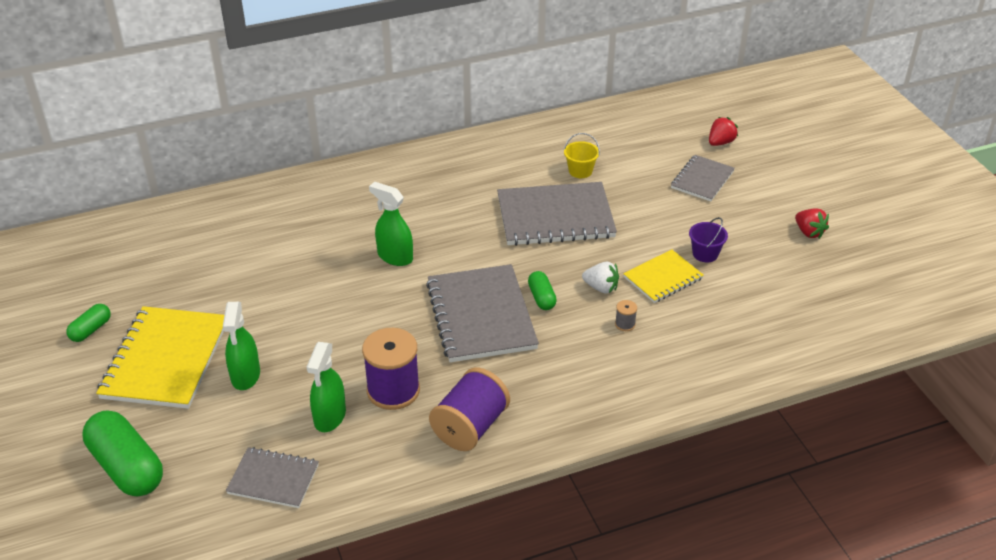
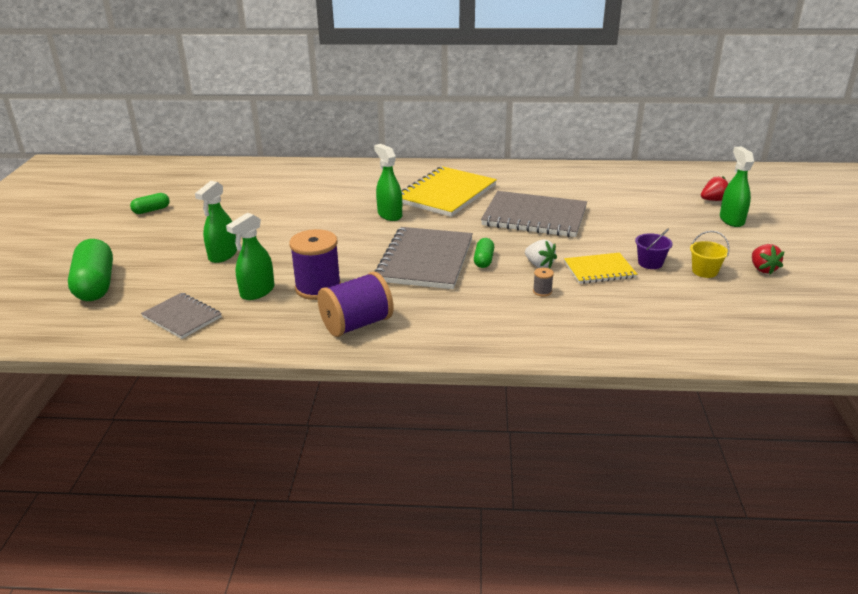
camera: 25 degrees right, 10 degrees down
yellow notebook [96,306,224,409] -> yellow notebook moved to [402,166,497,217]
yellow bucket [564,133,600,178] -> yellow bucket moved to [690,231,729,278]
grey notebook [671,155,735,201] -> none
none -> green spray bottle [720,147,754,227]

